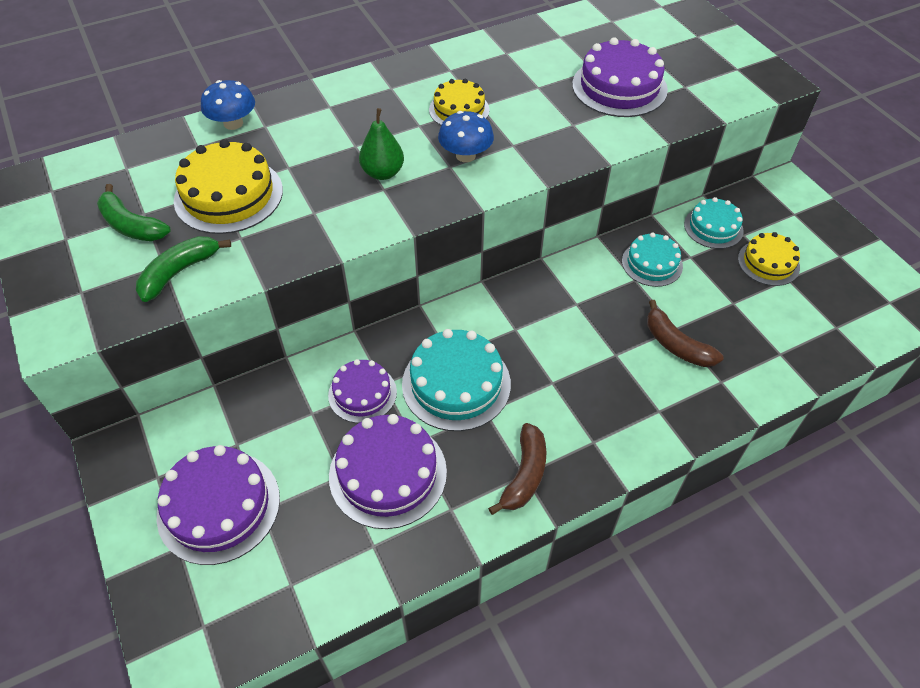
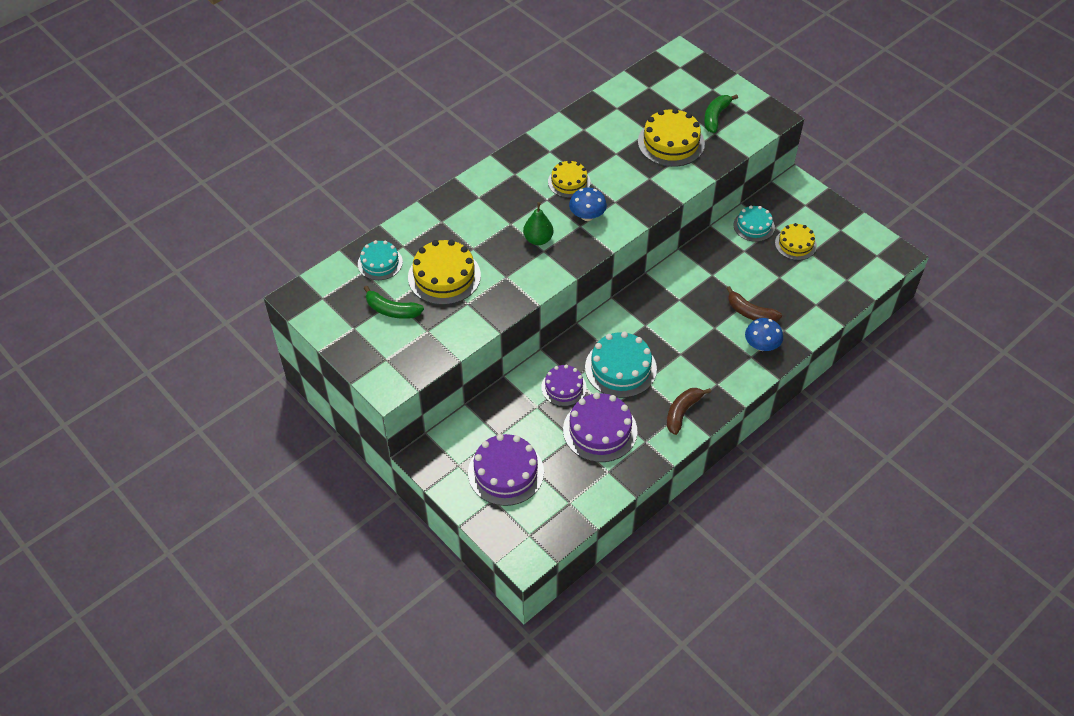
camera: 15 degrees left, 0 degrees up
green banana [136,236,231,302] -> green banana moved to [704,94,738,133]
blue mushroom [201,80,255,130] -> blue mushroom moved to [745,318,783,351]
brown banana [488,423,546,515] -> brown banana turned 150 degrees counterclockwise [667,388,711,435]
purple cake [572,37,668,117] -> yellow cake [638,108,705,167]
turquoise cake [622,232,683,287] -> turquoise cake moved to [358,240,403,280]

